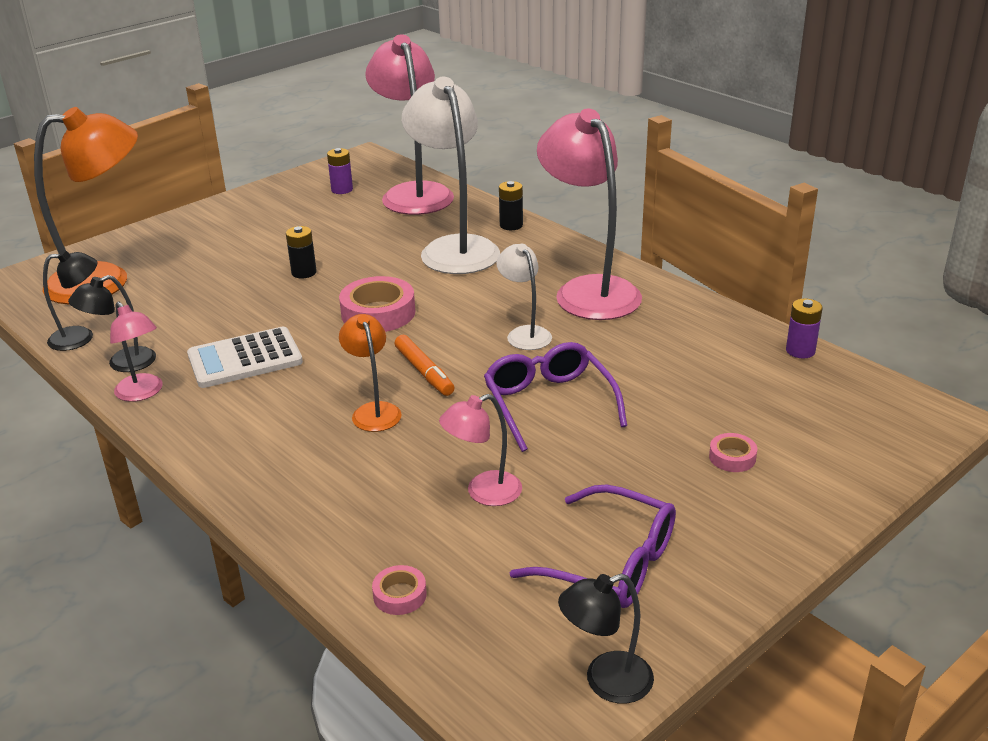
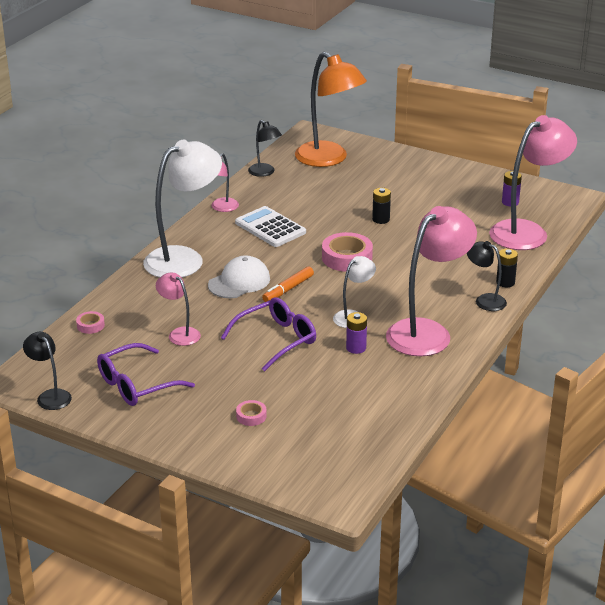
camera: 70 degrees right, 0 degrees up
black lamp [68,275,156,372] -> black lamp moved to [467,241,507,311]
orange lamp [339,314,402,432] -> white cap [208,255,270,298]
white lamp [402,77,500,274] -> white lamp moved to [143,139,222,278]
purple glasses [510,484,676,608] -> purple glasses turned 45 degrees clockwise [97,343,195,406]
purple battery [786,298,823,359] -> purple battery moved to [346,312,367,354]

